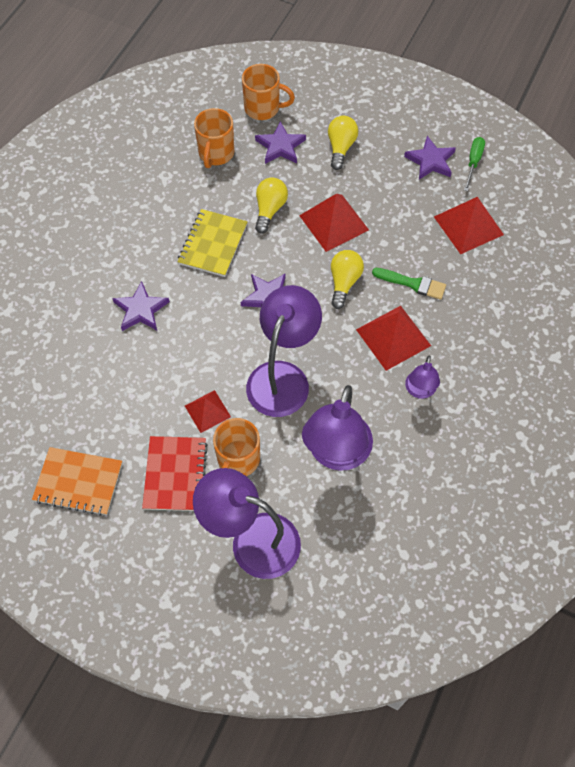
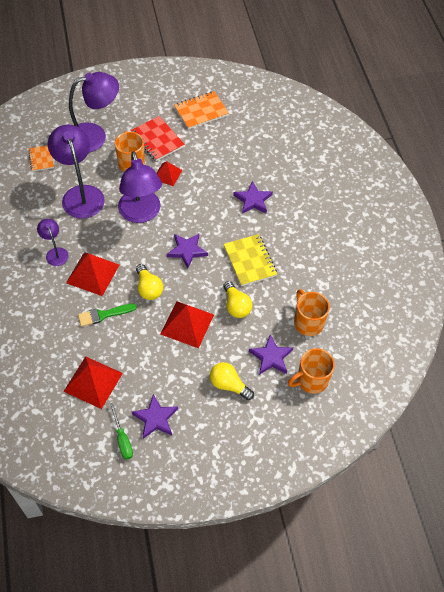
camera: 140 degrees right, 5 degrees down
yellow light bulb [328,116,358,170] -> yellow light bulb turned 150 degrees clockwise [210,362,254,400]
none -> orange notebook [28,145,54,171]

